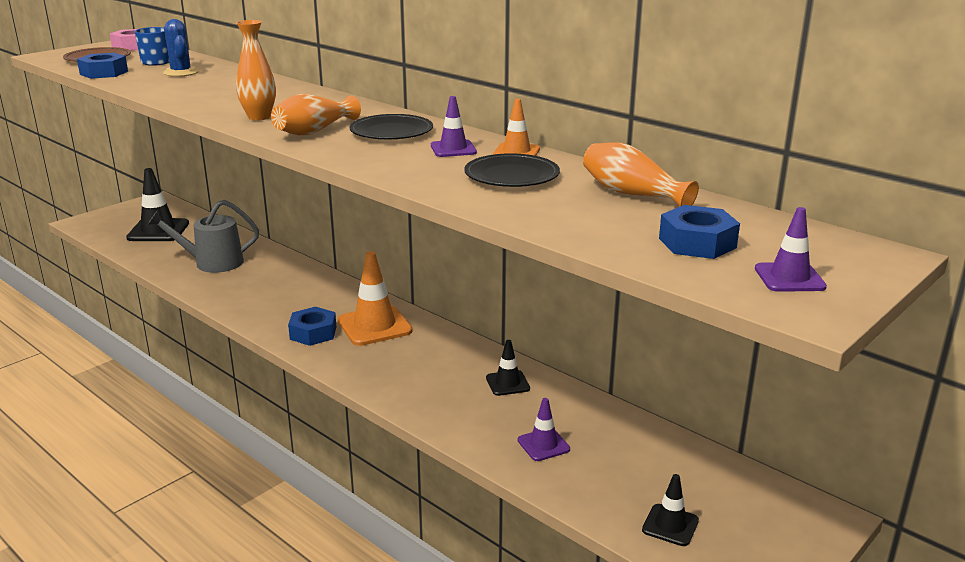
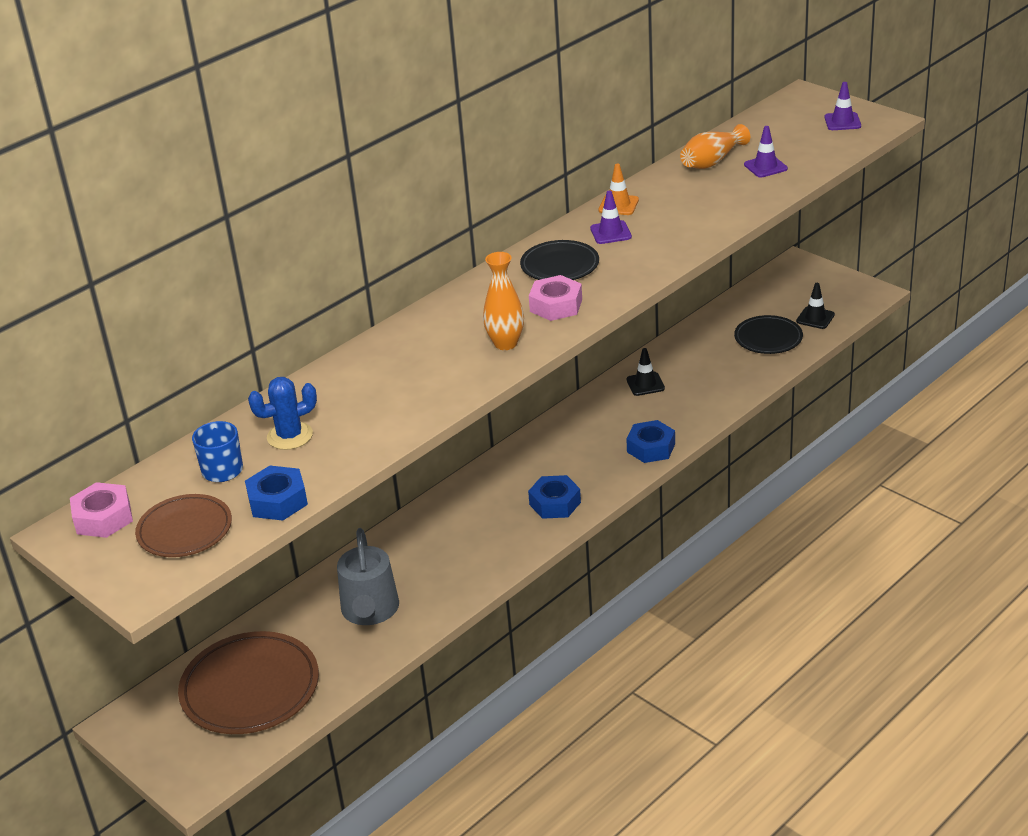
camera: 85 degrees left, 10 degrees up
black traffic cone [126,168,189,241] -> brown plate [178,631,319,734]
orange vase [271,94,361,135] -> pink nut [529,275,582,321]
orange traffic cone [338,251,412,346] -> none
black plate [464,153,560,187] -> black plate moved to [734,315,803,354]
purple traffic cone [517,398,570,461] -> purple traffic cone moved to [744,126,788,178]
blue nut [659,205,740,259] -> blue nut moved to [626,420,675,463]

